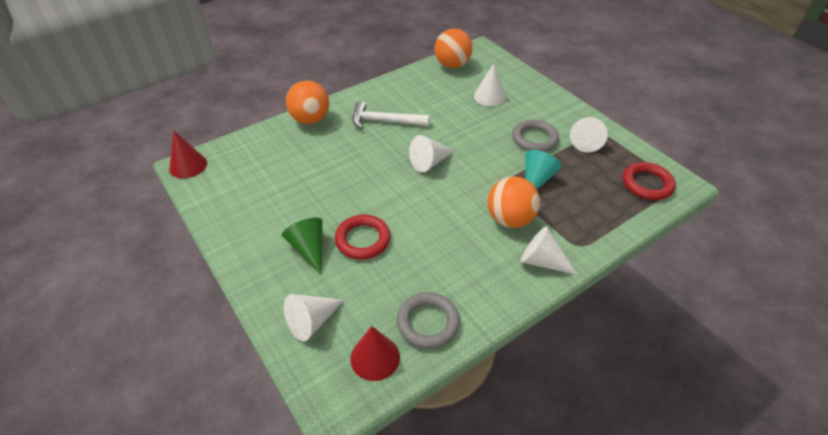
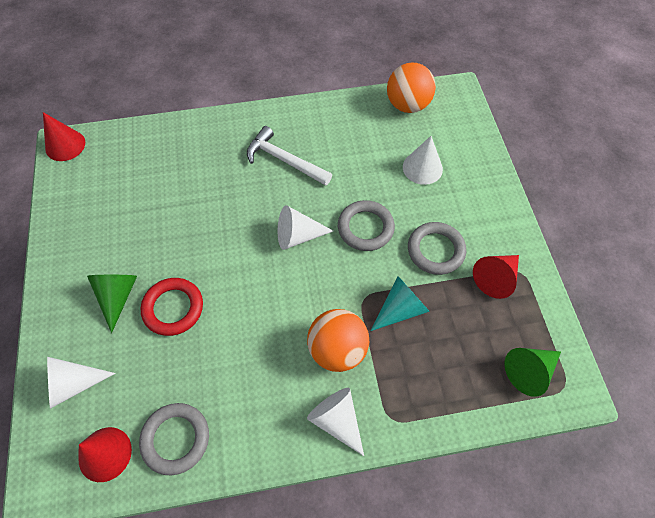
camera: 25 degrees right, 15 degrees up
orange ball [286,81,329,124] -> none
white cone [570,117,608,152] -> red cone [473,255,519,299]
red ring [623,162,676,200] -> green cone [504,348,561,397]
none -> grey ring [338,200,395,251]

